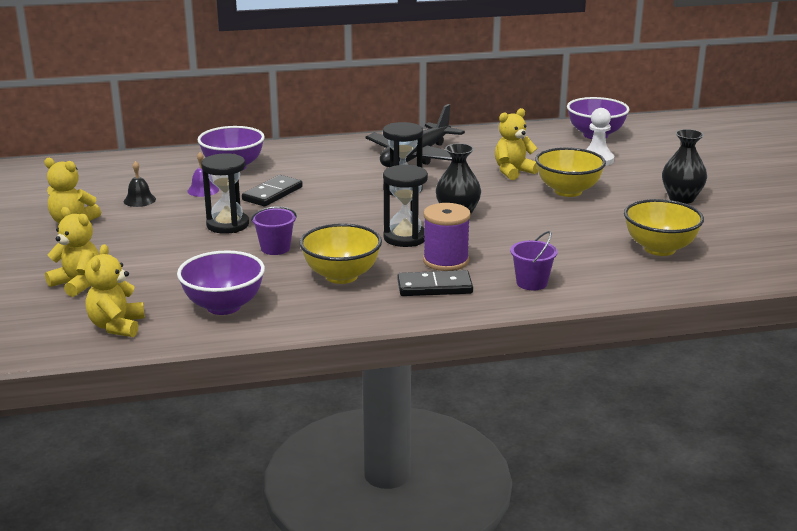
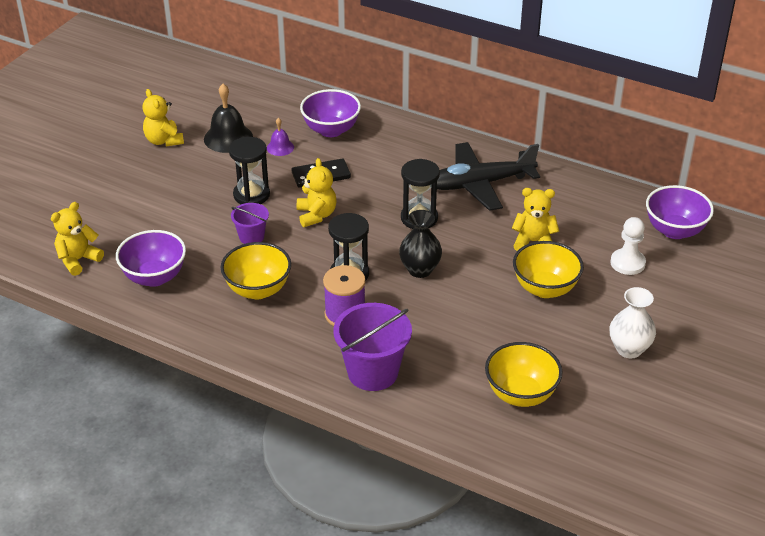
camera: 40 degrees right, 15 degrees up
yellow teddy bear [45,207,100,297] -> yellow teddy bear moved to [297,158,337,227]
black bell [124,161,156,207] -> black bell [204,84,253,153], size x1.80
black domino [397,270,473,296] -> none
purple bucket [510,231,558,290] -> purple bucket [333,303,412,391], size x1.82
black vase [662,129,707,204] -> white vase [610,287,656,358]

